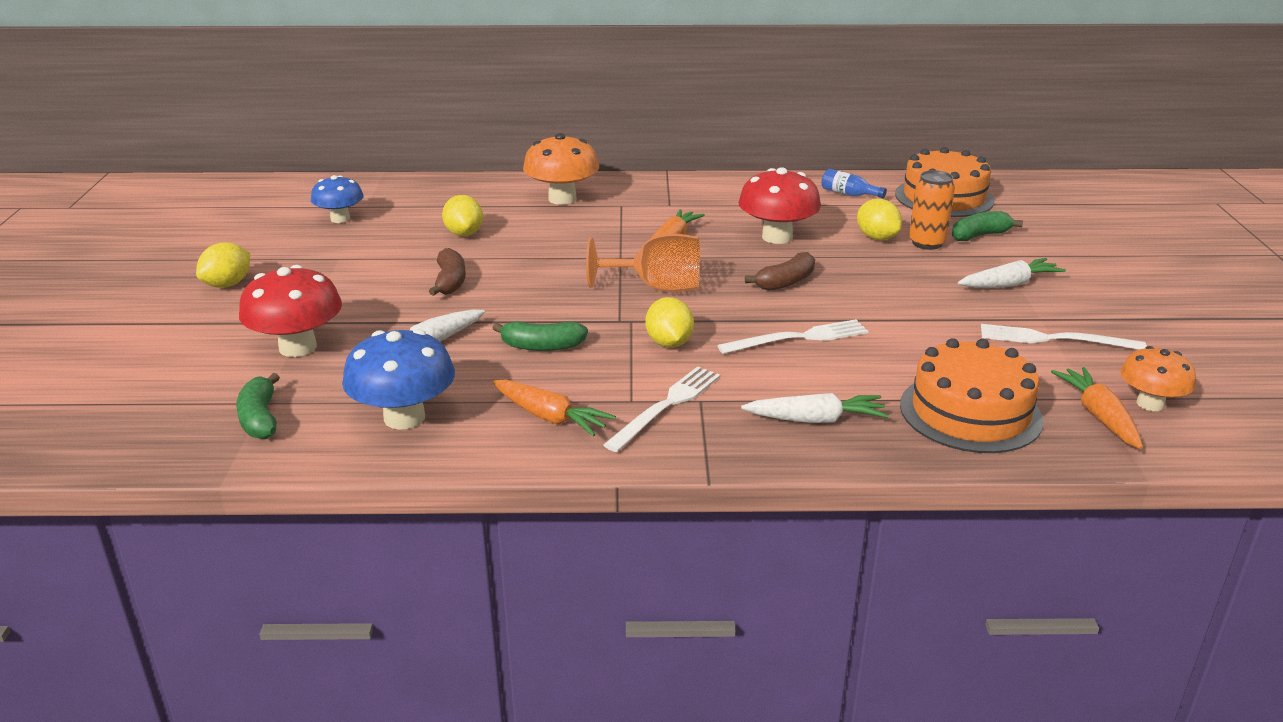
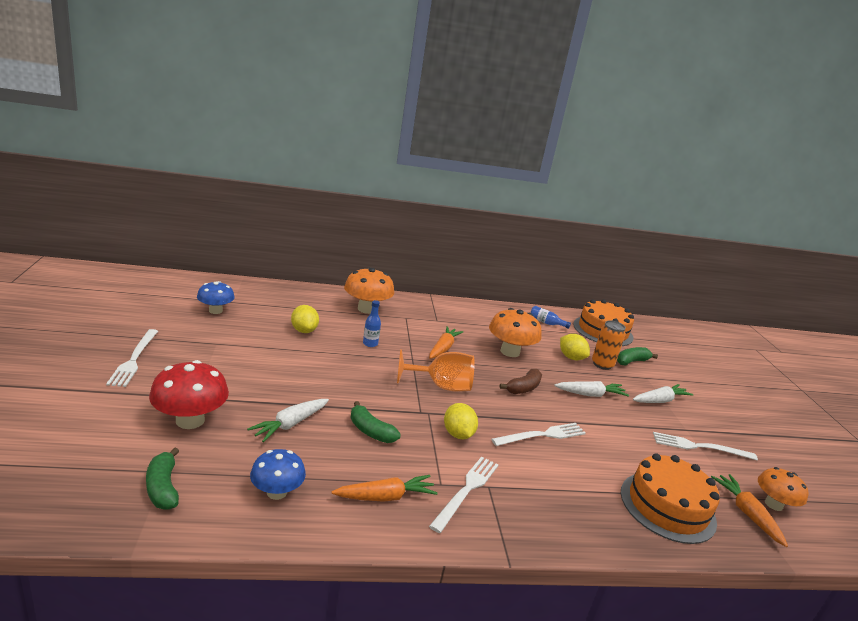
camera: 10 degrees left, 5 degrees down
yellow lemon [196,243,250,288] -> white fork [106,329,158,387]
blue mushroom [342,329,455,430] -> blue mushroom [250,449,306,500], size x0.65
brown banana [429,248,466,296] -> none
green banana [493,321,588,351] -> green banana turned 45 degrees clockwise [351,401,401,443]
orange carrot [493,380,616,436] -> orange carrot turned 45 degrees counterclockwise [332,475,438,502]
red mushroom [738,167,821,244] -> orange mushroom [489,308,542,357]
white carrot [741,393,889,423] -> white carrot moved to [554,381,629,397]
none -> blue bottle [363,300,381,347]

